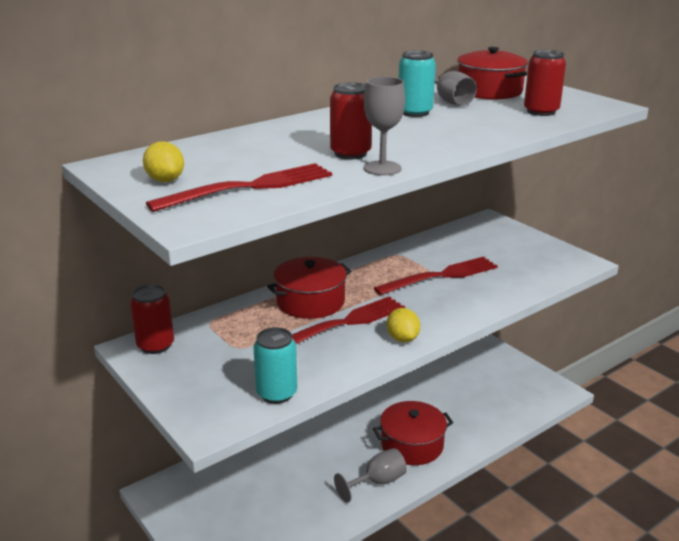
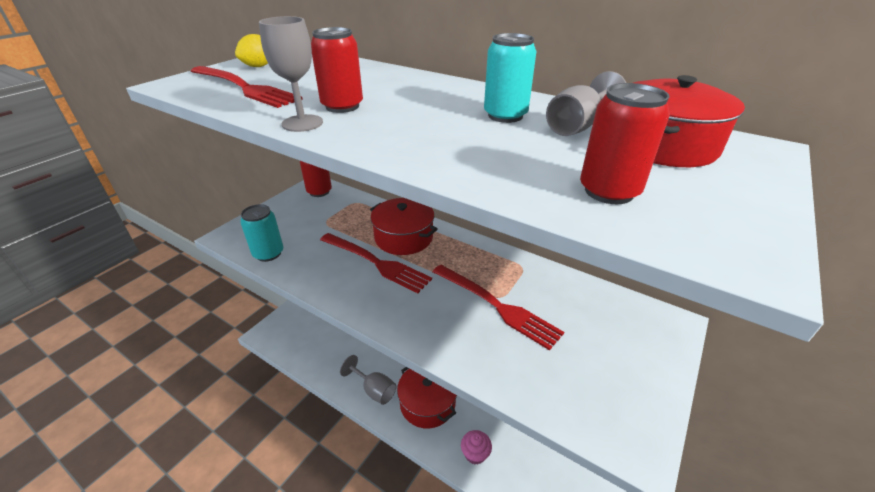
camera: 70 degrees right, 10 degrees up
yellow lemon [387,308,420,342] -> none
none -> pink cupcake [461,430,492,465]

